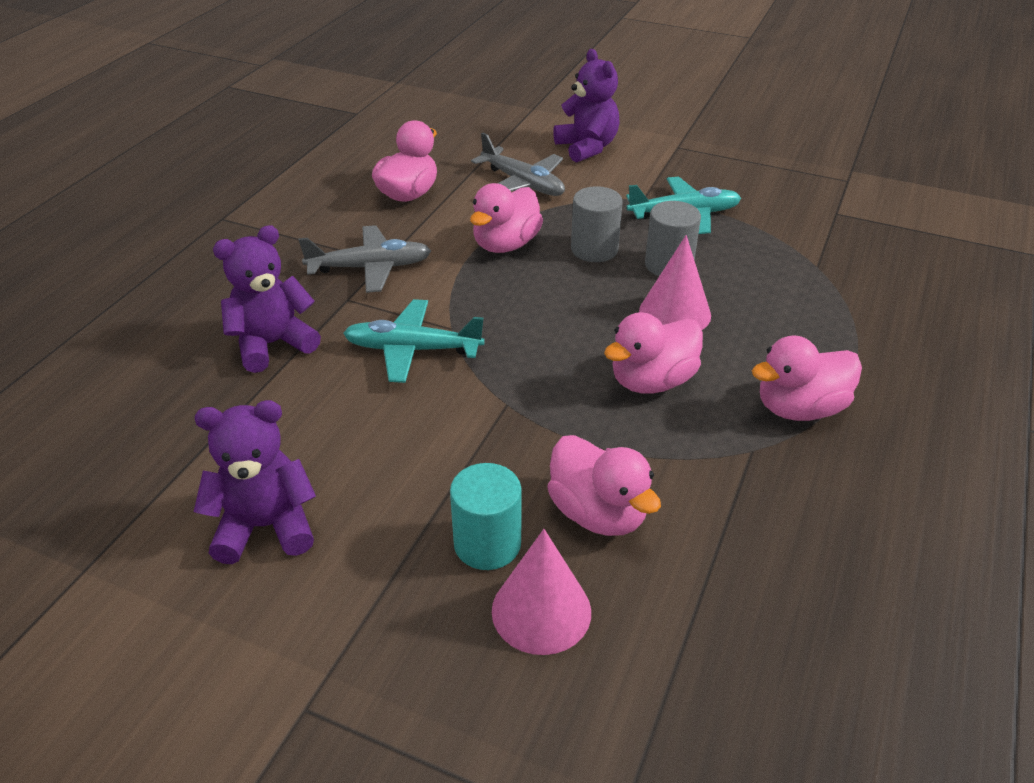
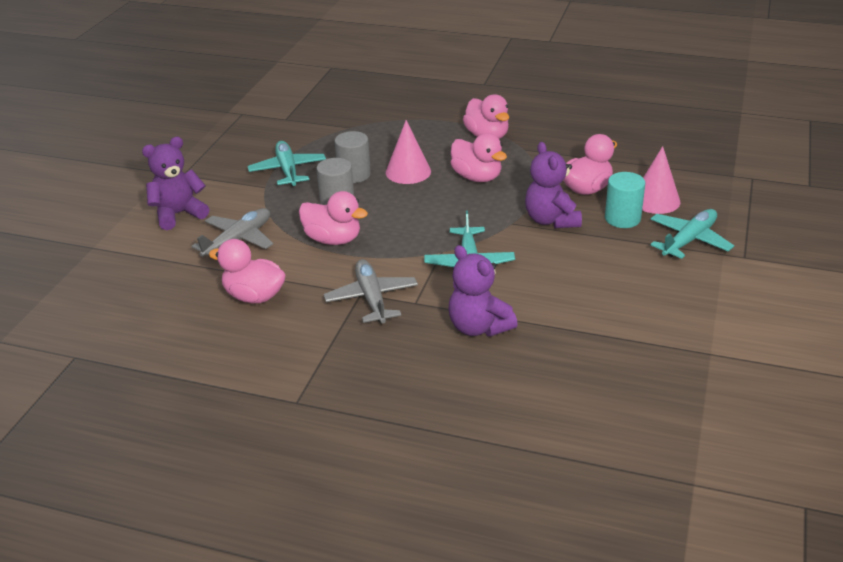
camera: 95 degrees left, 5 degrees down
purple teddy bear [194,400,316,564] -> purple teddy bear moved to [525,142,582,228]
none -> turquoise plane [650,209,734,259]

